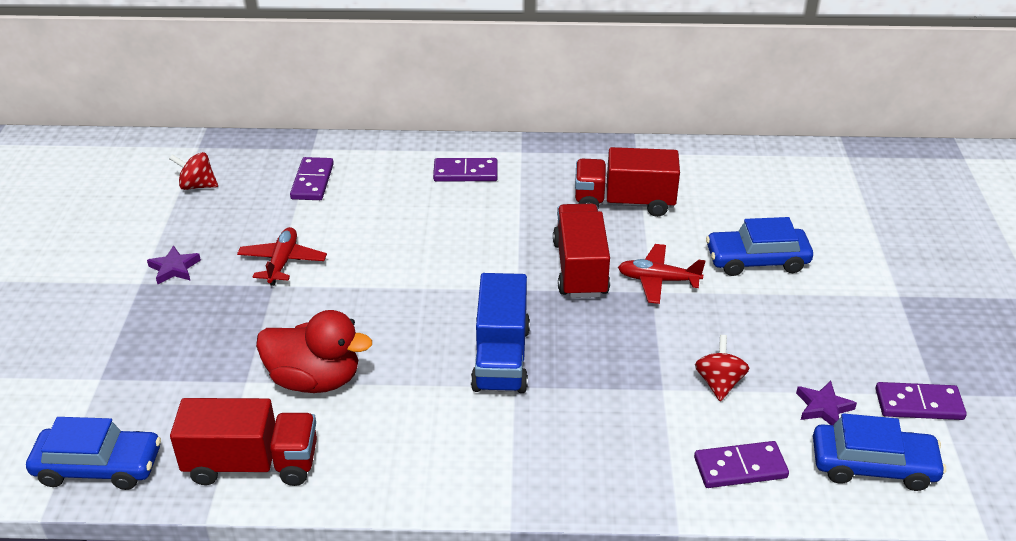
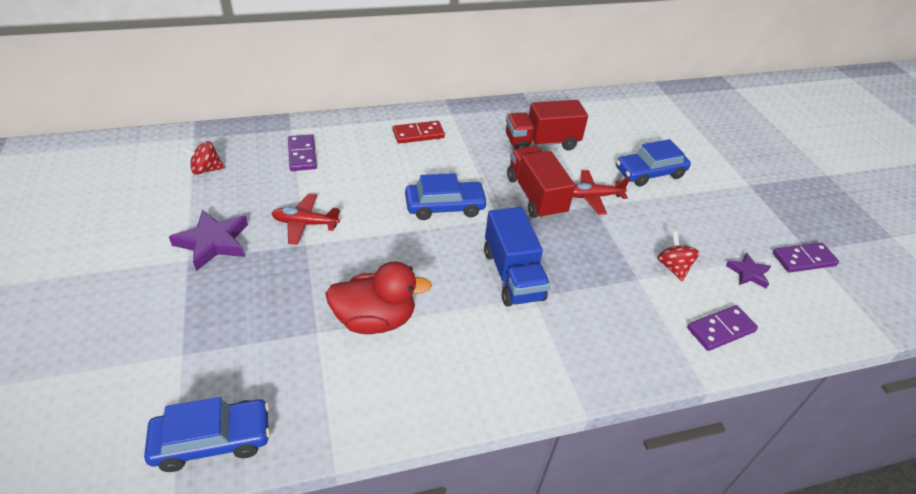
camera: 20 degrees left, 5 degrees up
purple star [147,245,201,284] -> purple star [169,210,248,271], size x1.70
red truck [170,398,317,486] -> none
red plane [237,227,327,286] -> red plane turned 75 degrees counterclockwise [271,194,340,245]
purple domino [433,158,498,182] -> red domino [393,121,445,143]
blue car [813,413,946,491] -> blue car moved to [405,173,488,220]

